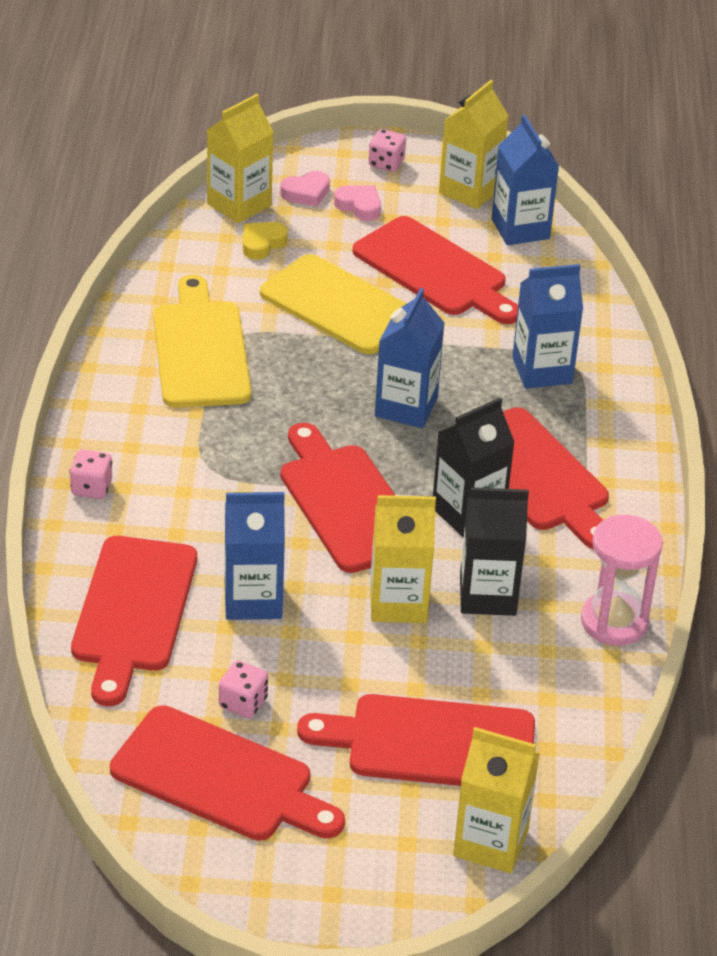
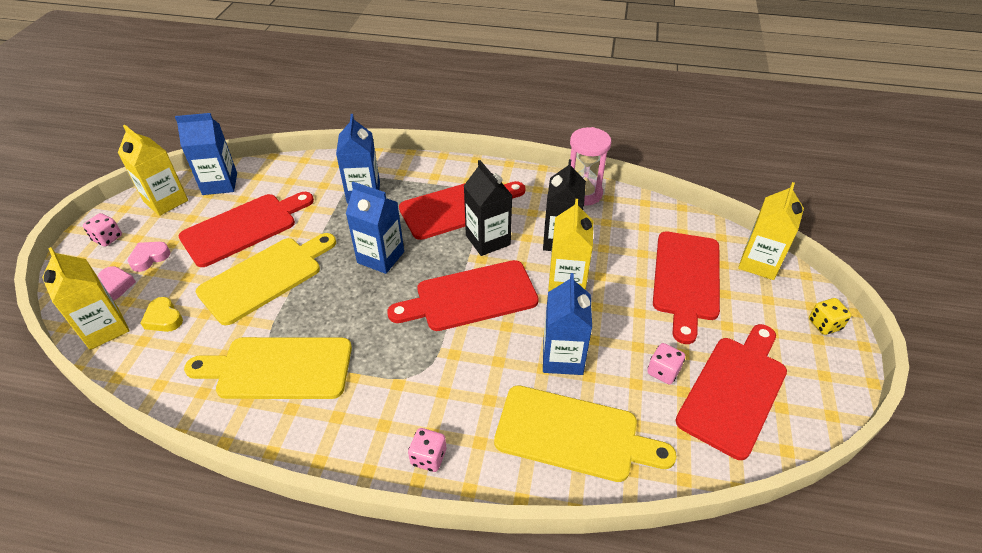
camera: 80 degrees left, 5 degrees up
red cutting board [71,536,197,706] -> yellow cutting board [494,385,677,482]
none -> yellow dice [809,298,852,335]

